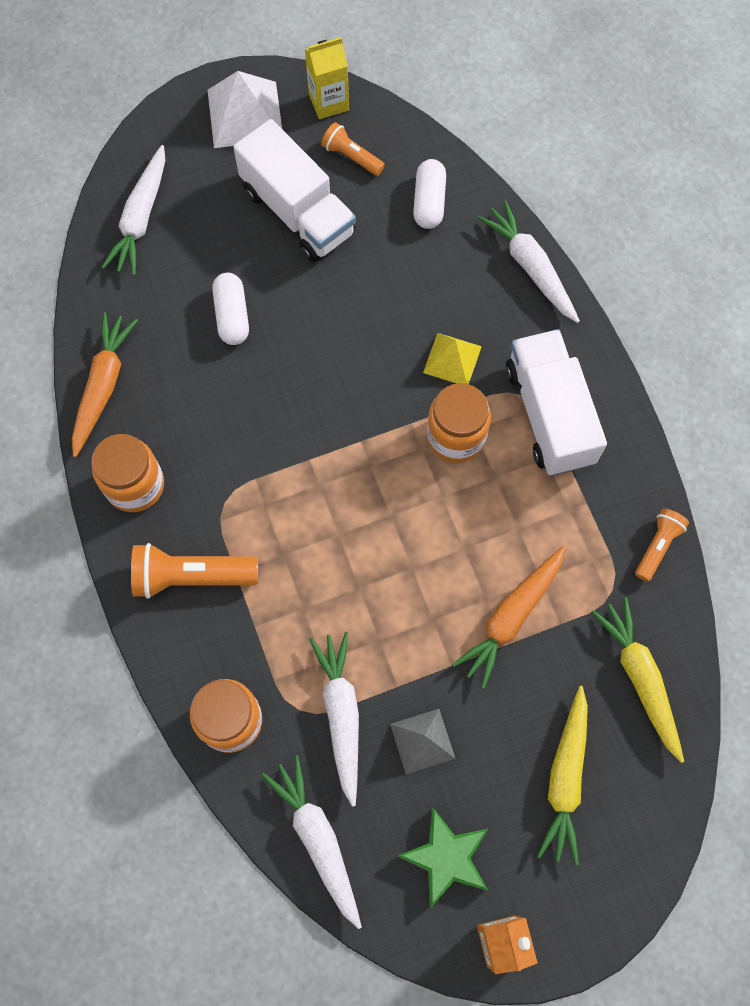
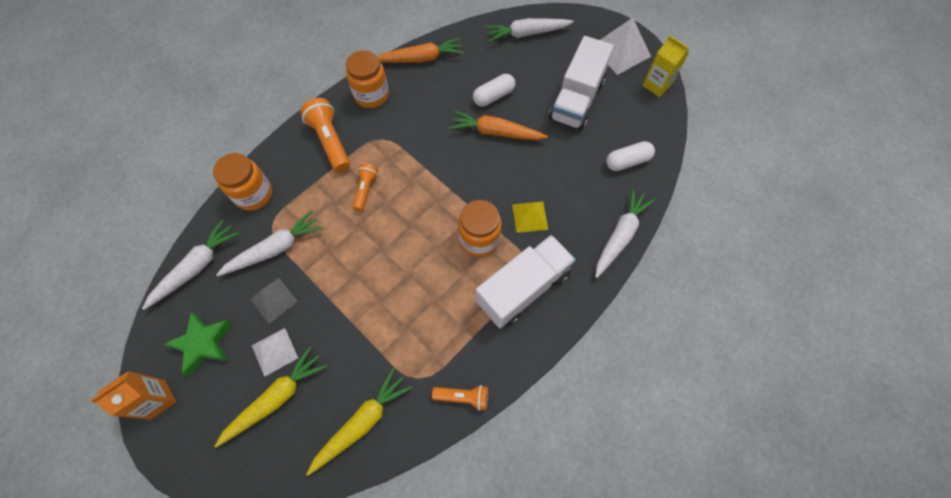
camera: 65 degrees right, 5 degrees down
orange flashlight [321,122,385,176] -> orange flashlight moved to [353,163,378,211]
orange carrot [452,546,565,689] -> orange carrot moved to [449,111,548,140]
yellow carrot [537,686,588,865] -> yellow carrot turned 150 degrees clockwise [215,346,327,447]
none -> white pyramid [252,328,298,377]

